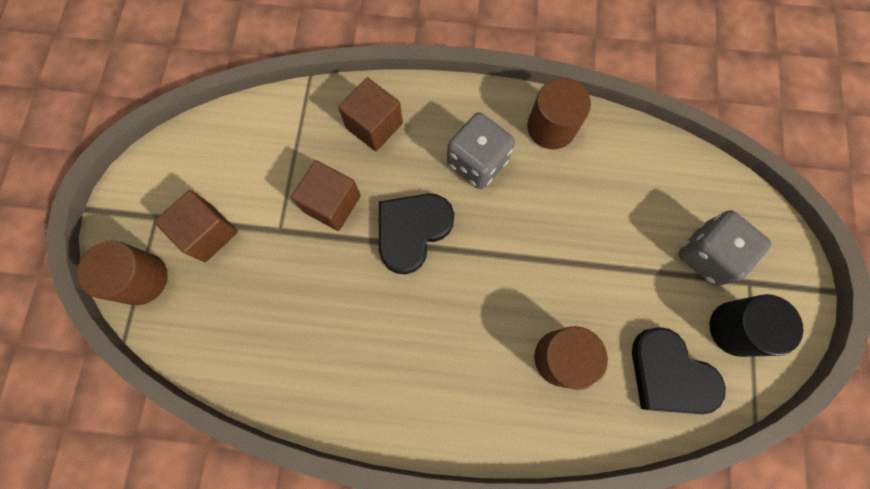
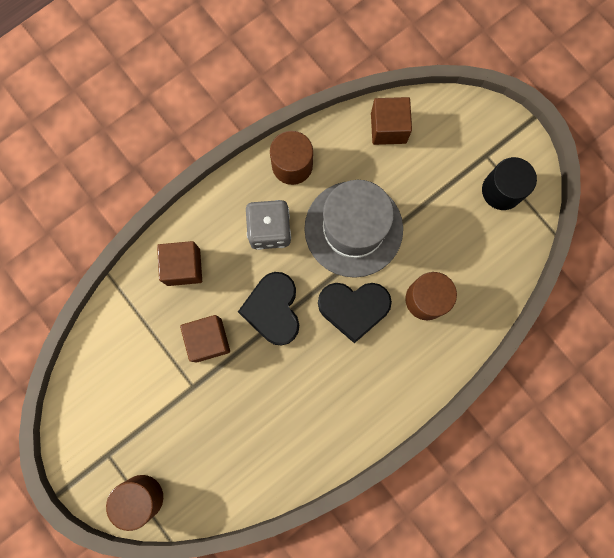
camera: 45 degrees left, 5 degrees up
brown cube [154,190,238,262] -> brown cube moved to [371,97,412,145]
black heart [632,327,726,414] -> black heart moved to [318,283,392,343]
grey dice [679,210,772,286] -> none
none -> grey hat [304,180,403,278]

